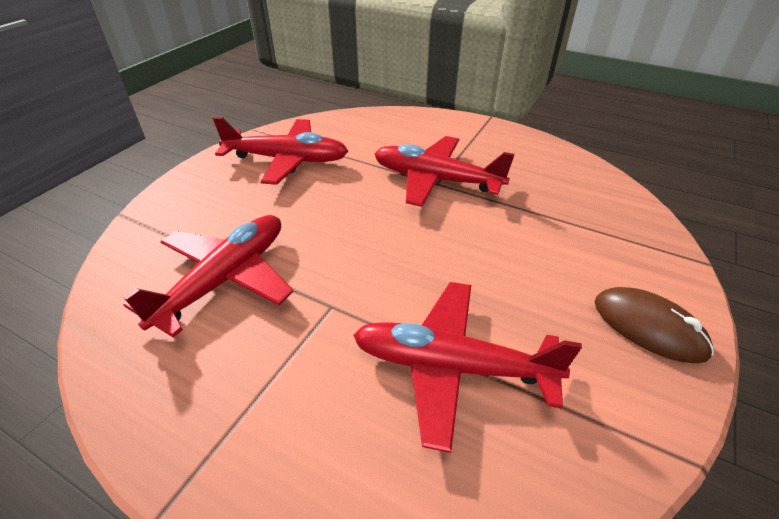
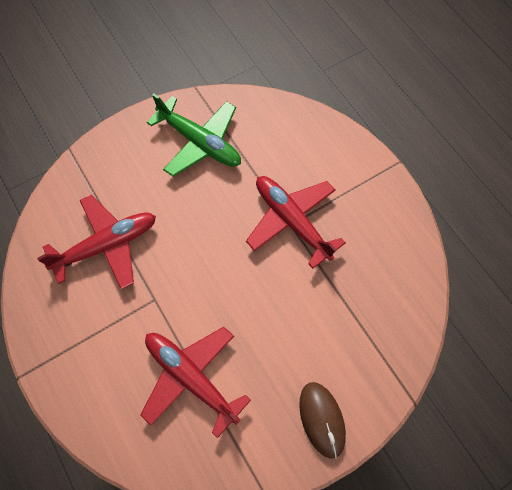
camera: 30 degrees right, 25 degrees up
red plane [213,117,348,185] -> green plane [147,94,241,177]

